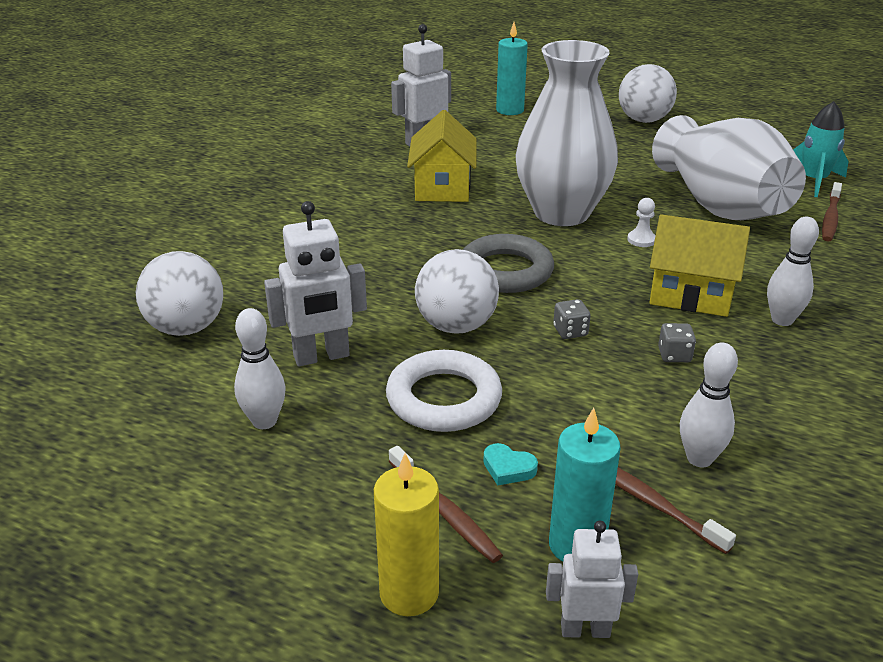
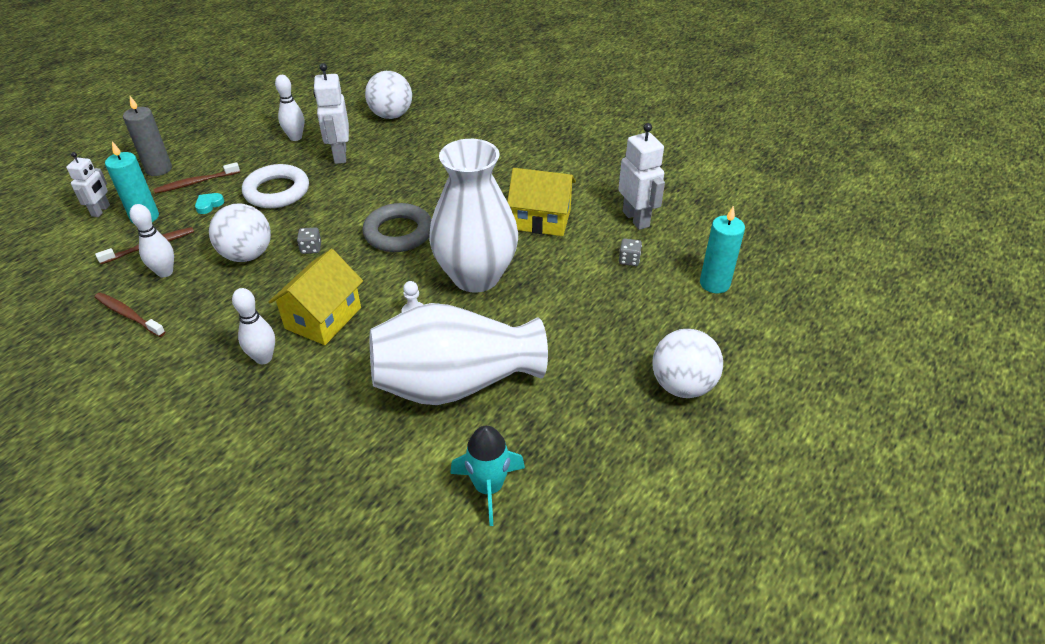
camera: 100 degrees right, 10 degrees up
yellow candle [374,453,439,616] -> grey candle [123,96,172,176]
white ball [415,249,499,334] -> white ball moved to [209,204,271,262]
grey dice [658,323,696,362] -> grey dice moved to [619,239,642,266]
brown toothbrush [822,182,842,242] -> brown toothbrush moved to [95,293,165,337]

